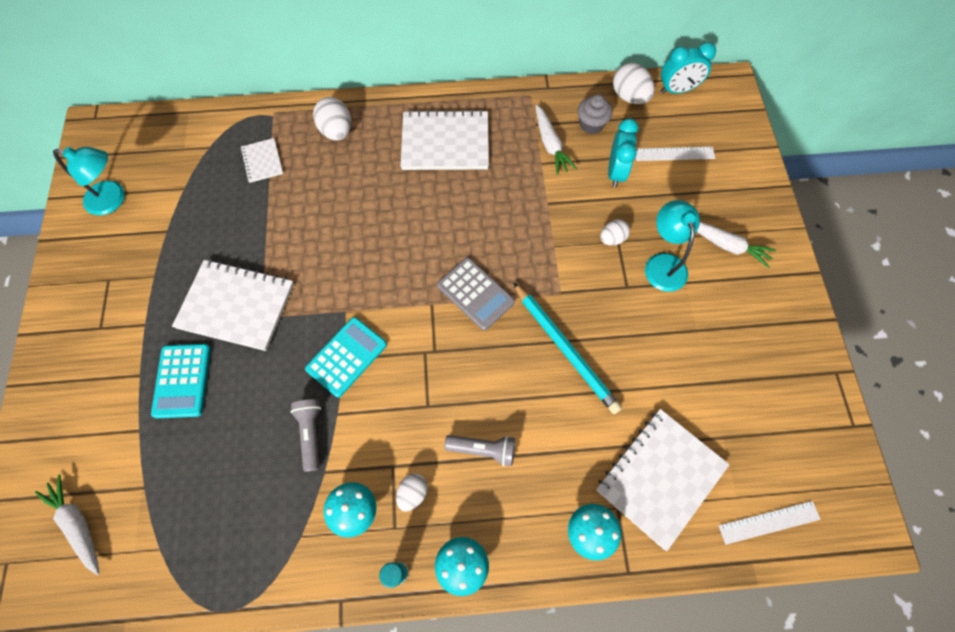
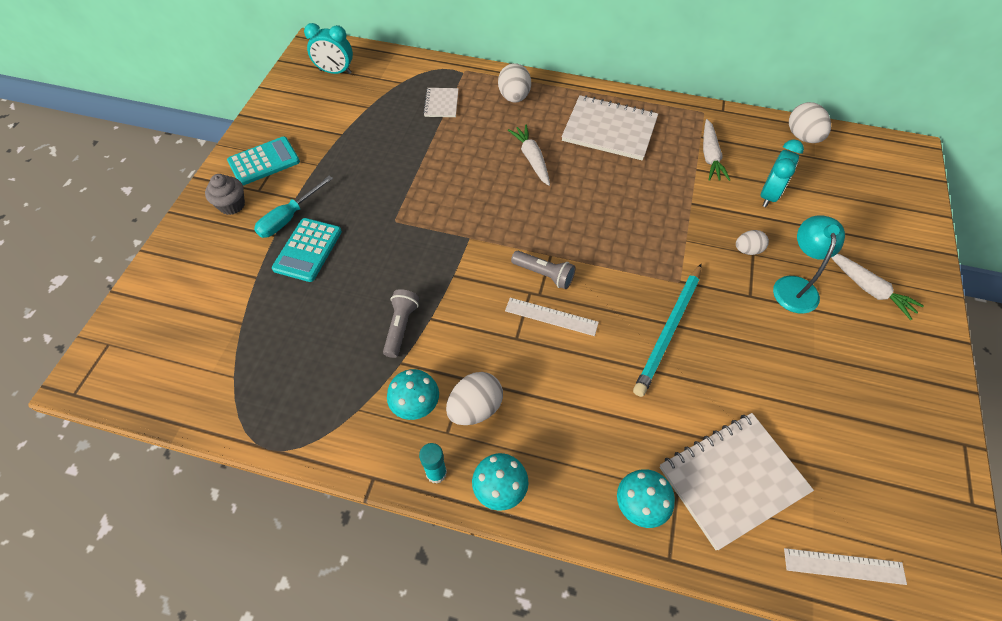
camera: 20 degrees right, 10 degrees down
white carrot [35,474,99,575] -> white carrot moved to [508,125,550,186]
turquoise lamp [53,147,125,215] -> none
white notebook [172,260,294,351] -> none
turquoise calculator [305,317,387,397] -> turquoise calculator moved to [227,137,300,186]
white egg [396,474,428,512] -> white egg [446,372,503,425], size x1.61
grey calculator [437,257,515,331] -> none
grey flashlight [444,435,515,466] -> grey flashlight moved to [511,251,575,289]
turquoise pencil [513,282,622,414] -> turquoise pencil turned 45 degrees clockwise [633,264,702,397]
grey cupcake [578,94,613,134] -> grey cupcake moved to [205,174,245,215]
white ruler [636,147,715,161] -> white ruler moved to [505,298,599,336]
turquoise clock [661,42,716,94] -> turquoise clock moved to [304,23,353,74]
none -> turquoise screwdriver [254,176,333,238]

